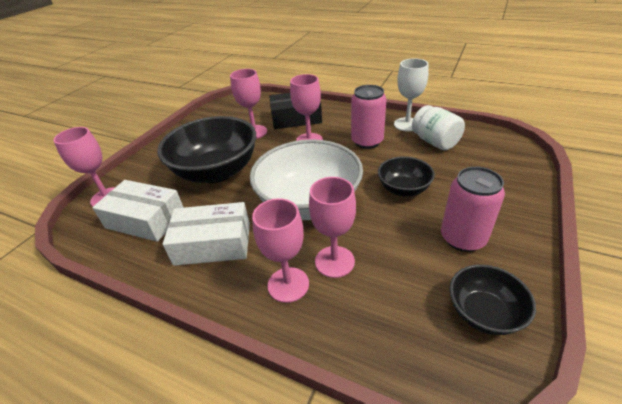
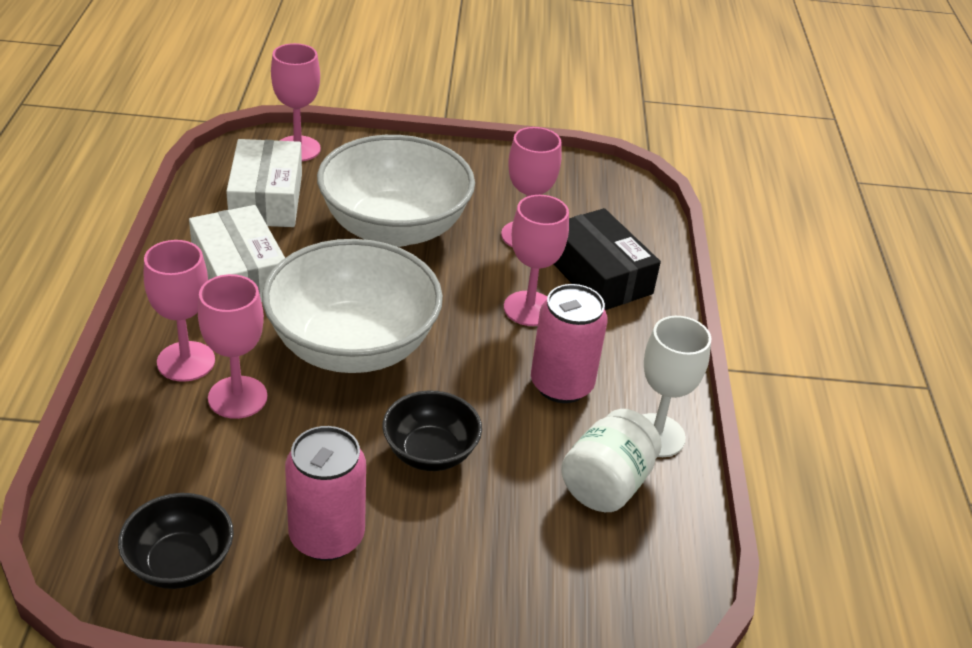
camera: 60 degrees right, 0 degrees up
black bowl [157,116,256,183] -> white bowl [317,135,475,247]

